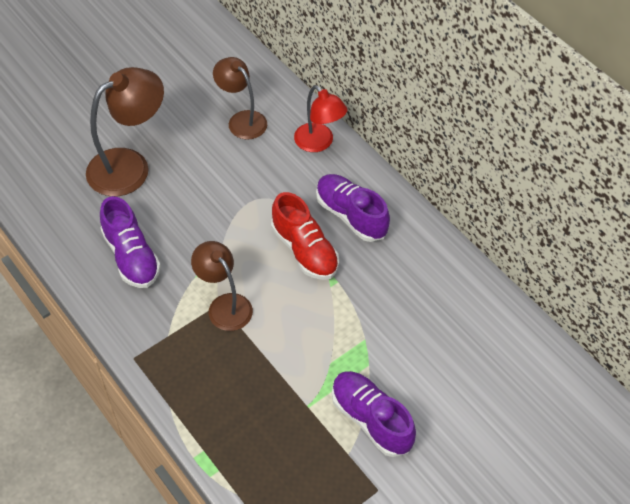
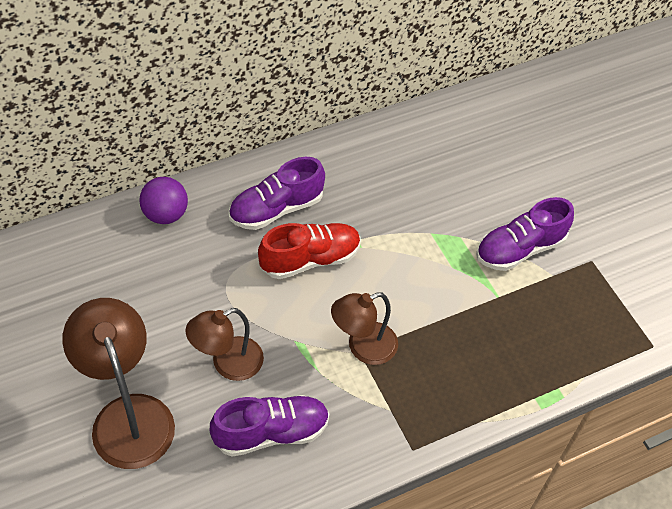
camera: 80 degrees left, 0 degrees up
brown lamp [213,57,267,140] -> brown lamp moved to [185,308,264,381]
red lamp [294,85,347,152] -> purple ball [139,177,188,224]

